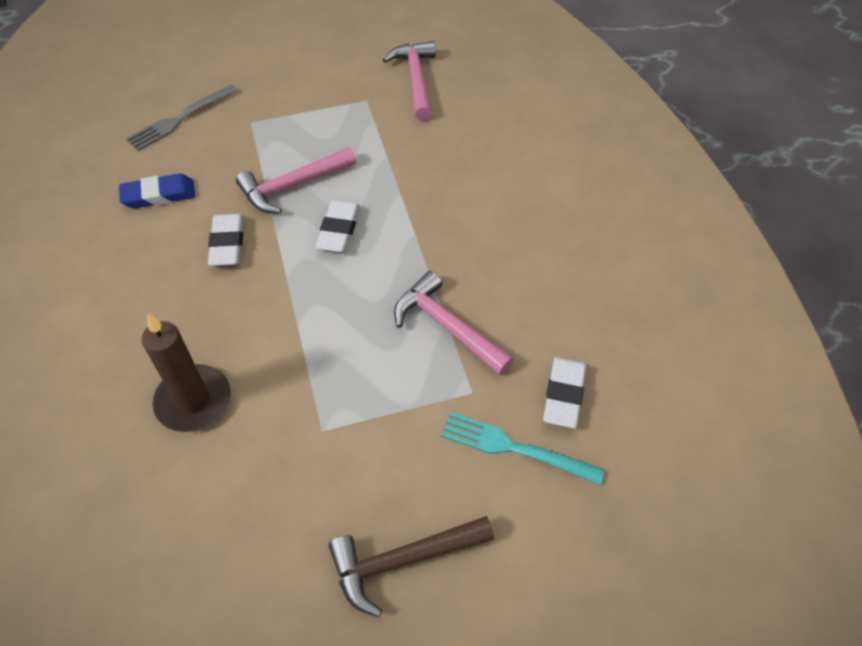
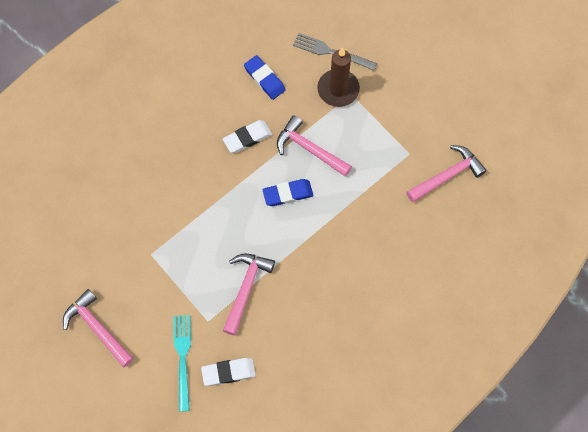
camera: 65 degrees right, 15 degrees up
brown candle [142,313,231,432] -> brown candle moved to [317,47,360,107]
white eraser [315,200,360,253] -> blue eraser [263,179,313,206]
brown hammer [328,516,494,617] -> pink hammer [63,289,134,367]

